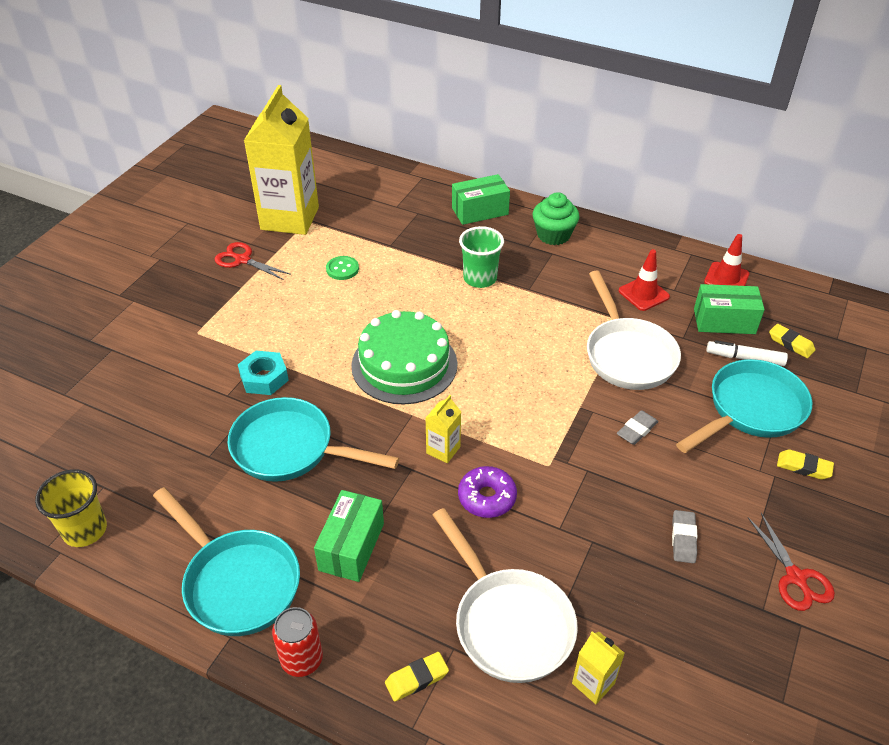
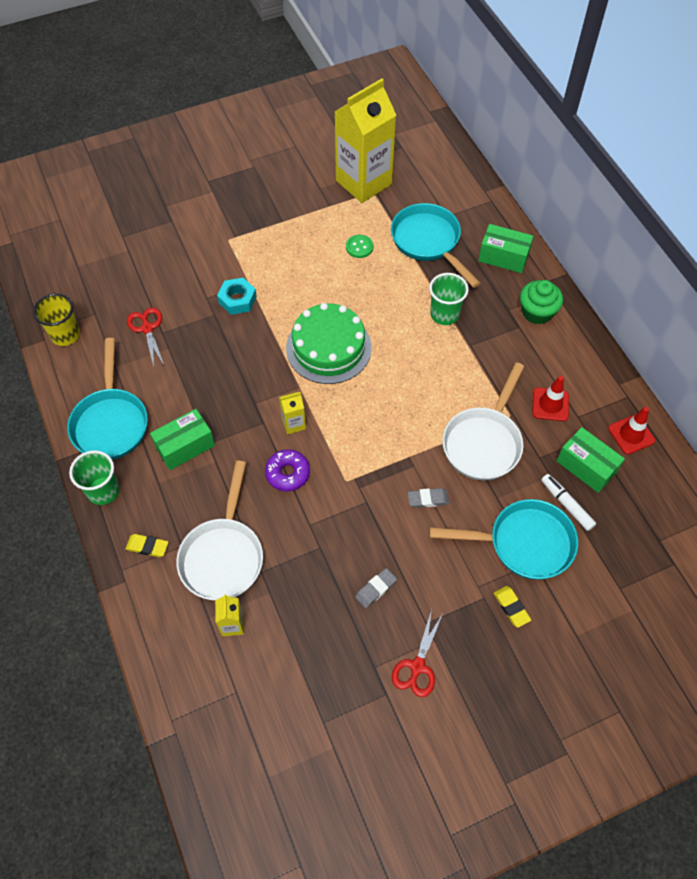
camera: 40 degrees right, 15 degrees up
red scissors [215,242,291,280] -> red scissors moved to [127,307,164,366]
turquoise pan [228,397,399,482] -> turquoise pan moved to [391,203,480,288]
red can [272,607,323,677] -> green cup [69,450,120,505]
yellow eraser [769,324,815,358] -> none

